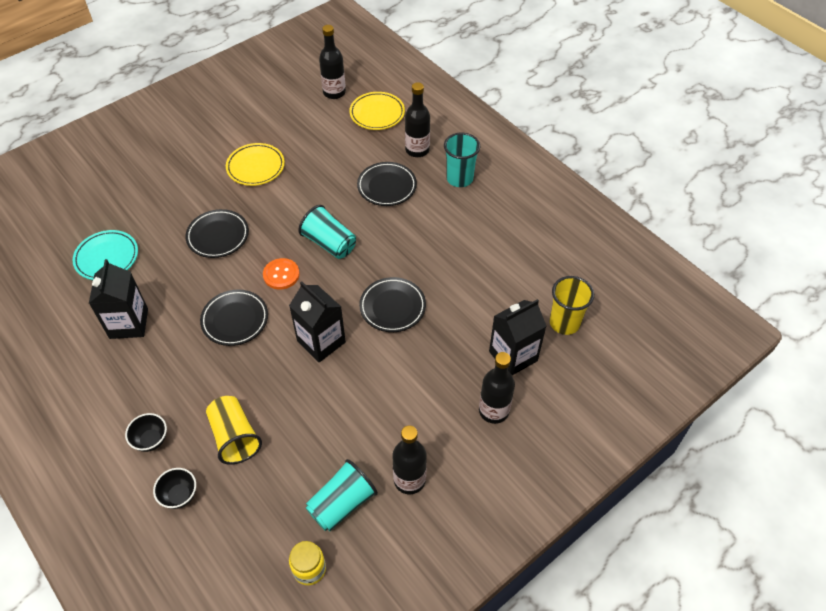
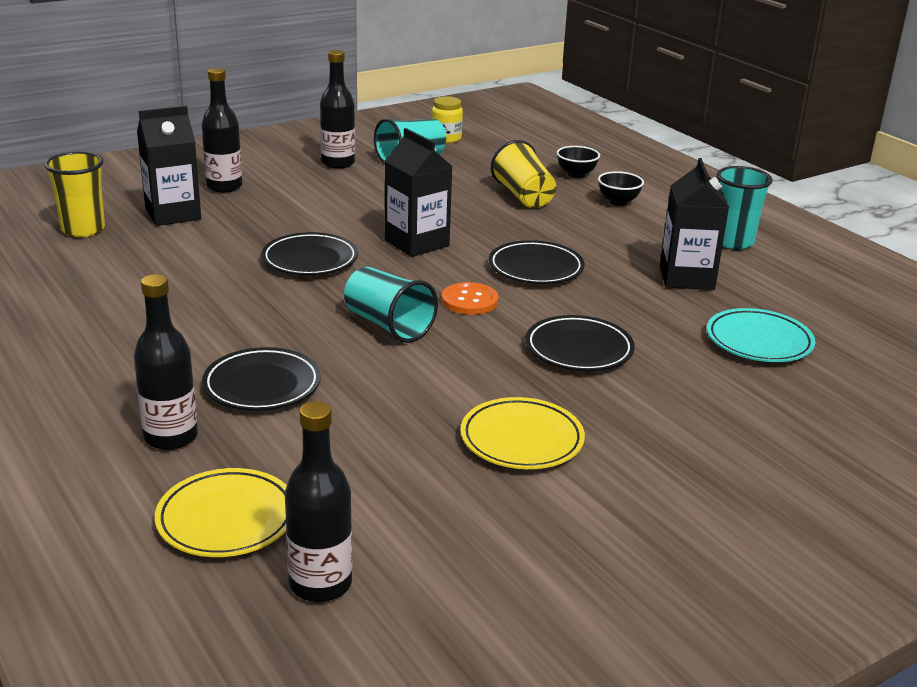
camera: 175 degrees left, 25 degrees down
turquoise cup [444,133,480,187] -> turquoise cup moved to [716,166,773,249]

